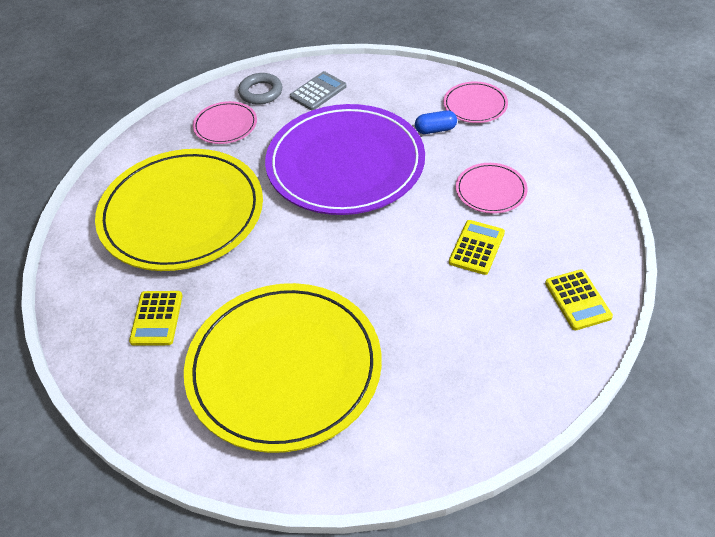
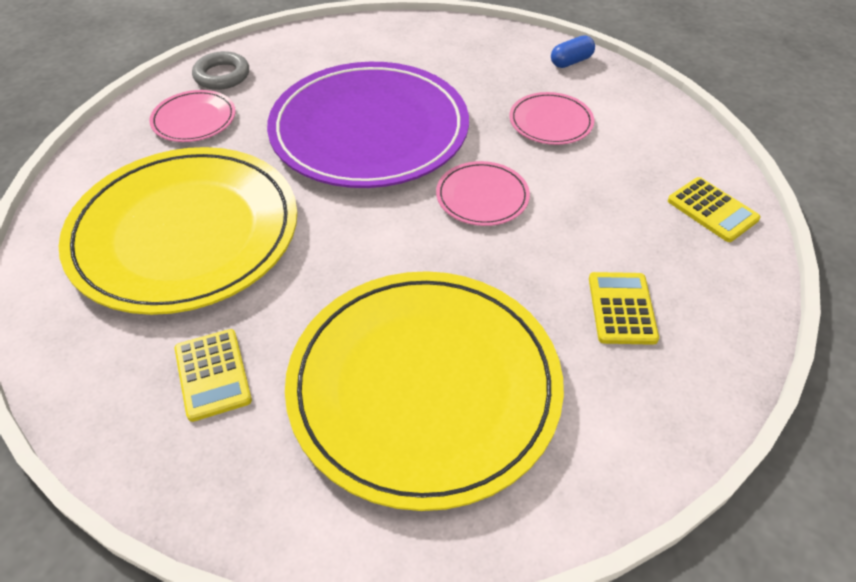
camera: 25 degrees left, 0 degrees up
grey calculator [290,71,347,110] -> none
blue capsule [415,110,457,134] -> blue capsule moved to [551,35,595,68]
pink plate [443,81,508,123] -> pink plate moved to [436,161,530,226]
yellow calculator [449,220,505,275] -> yellow calculator moved to [589,272,659,345]

